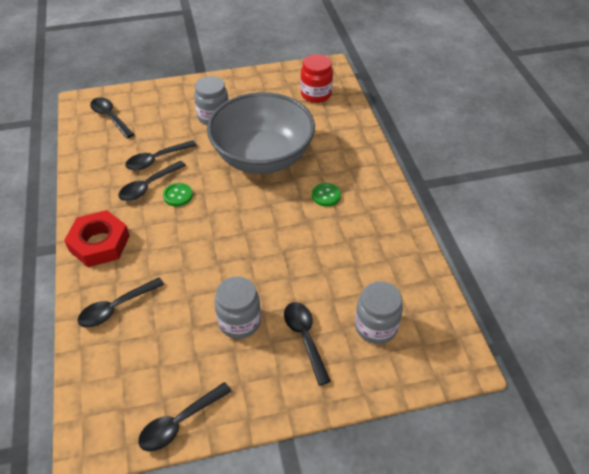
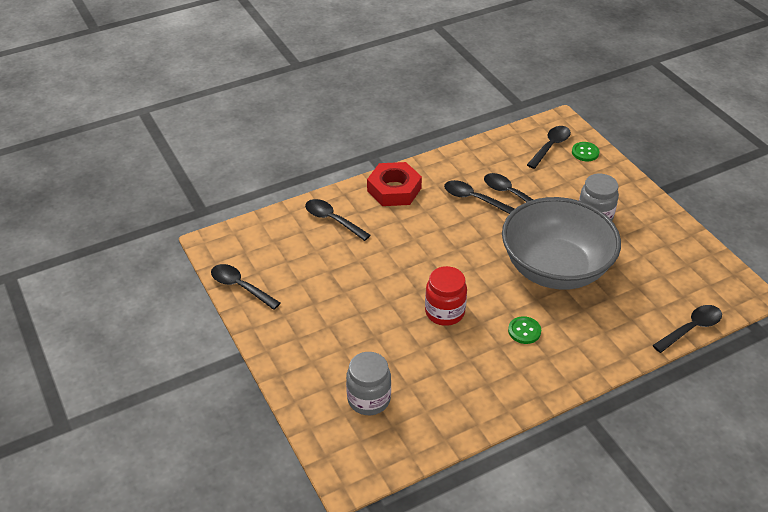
camera: 75 degrees right, 5 degrees down
green button [163,183,193,206] -> green button moved to [572,142,599,161]
grey jar [215,276,261,339] -> none
black spoon [284,302,331,386] -> black spoon moved to [652,305,722,353]
red jar [300,54,333,103] -> red jar moved to [425,266,467,326]

